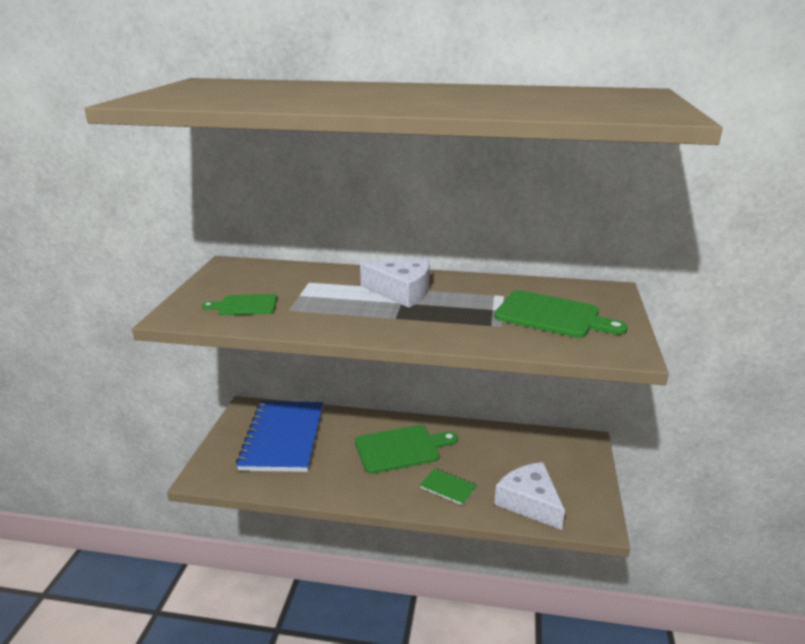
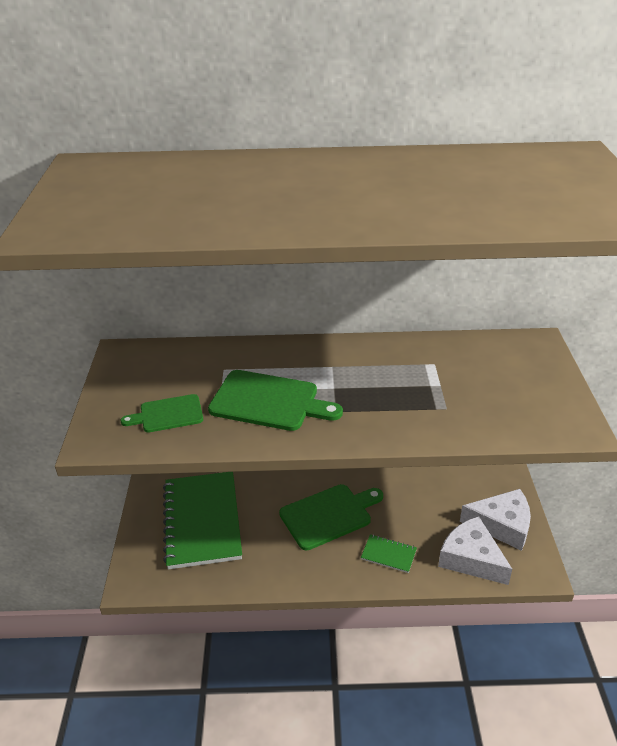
camera: 10 degrees left, 10 degrees up
blue notebook [236,401,323,472] -> green notebook [163,472,242,569]
white cheese [360,259,430,308] -> white cheese moved to [460,489,531,551]
green cutting board [494,290,628,338] -> green cutting board moved to [208,370,343,431]

